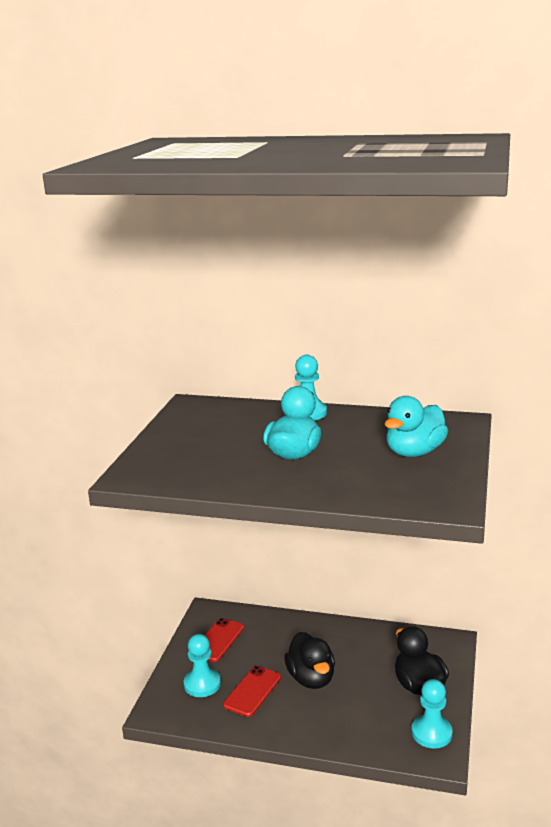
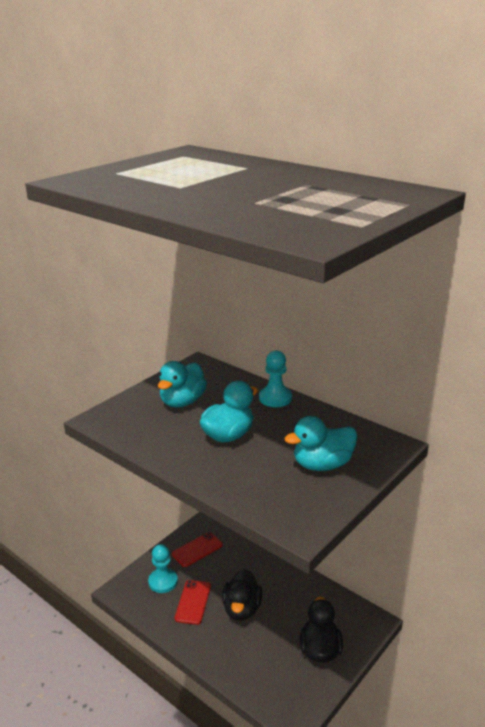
camera: 25 degrees right, 5 degrees up
red phone [223,666,281,717] -> red phone turned 45 degrees counterclockwise [175,580,211,625]
turquoise pawn [412,679,453,748] -> none
none -> turquoise duck [158,361,207,407]

